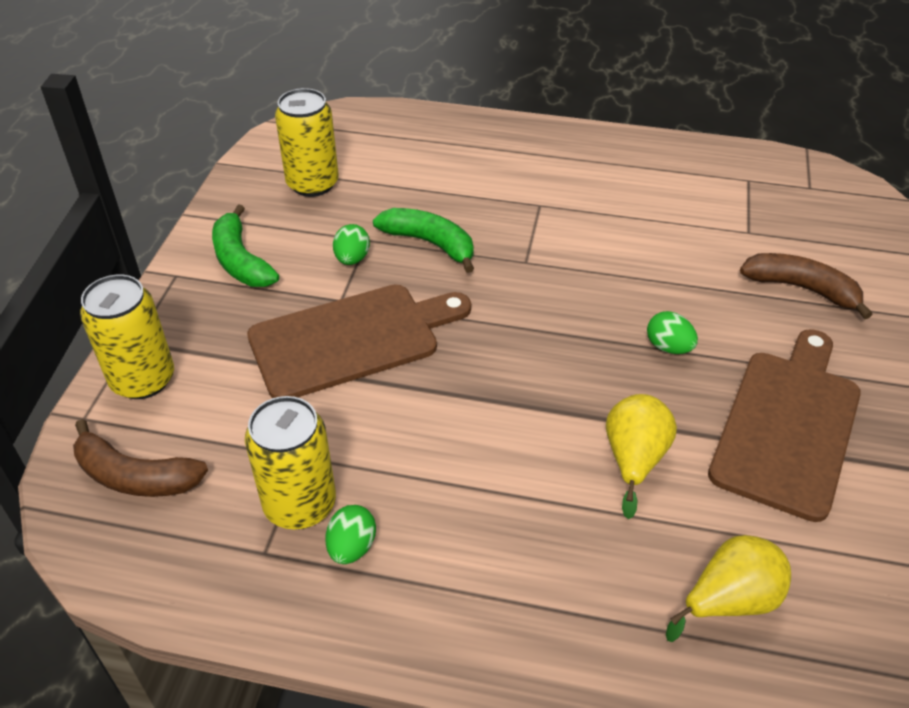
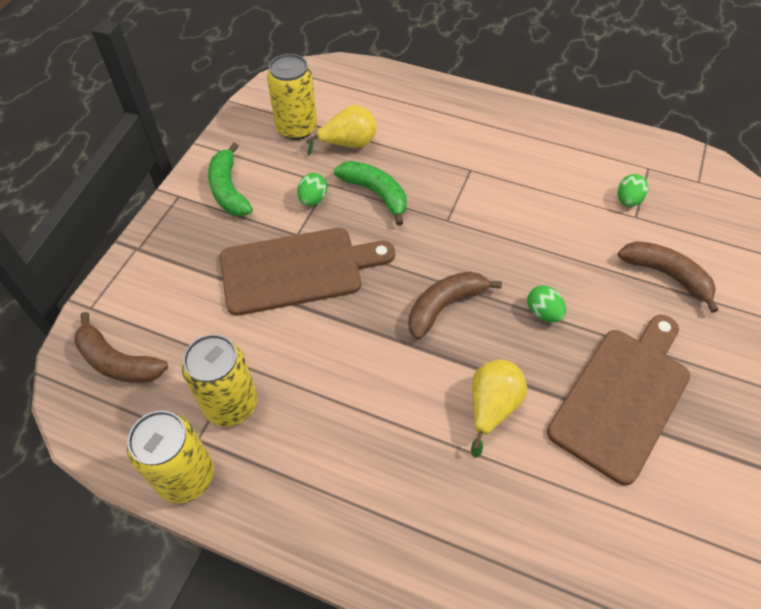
camera: 10 degrees right, 10 degrees up
yellow can [80,275,174,399] -> yellow can moved to [127,410,214,503]
green egg [326,505,376,564] -> green egg moved to [618,174,648,207]
yellow pear [666,535,791,642] -> yellow pear moved to [306,105,376,156]
none -> brown banana [408,271,502,340]

